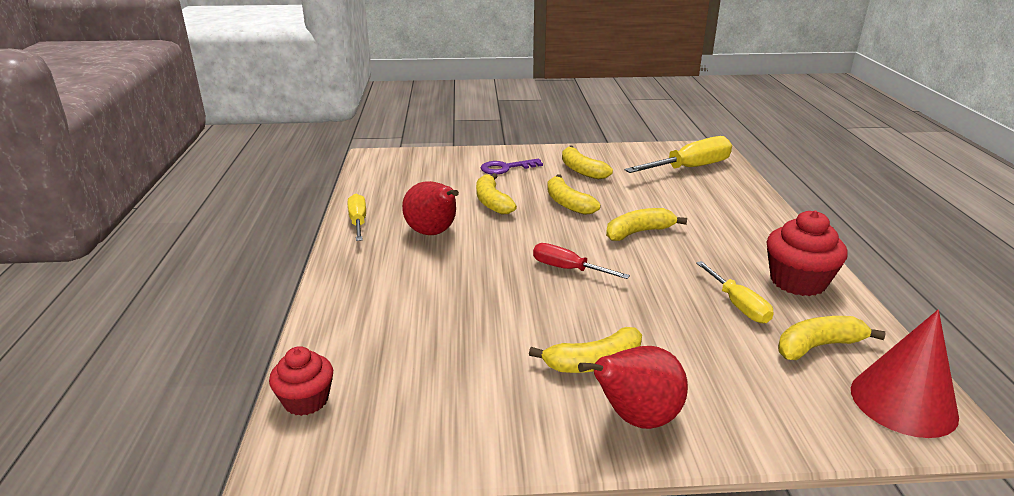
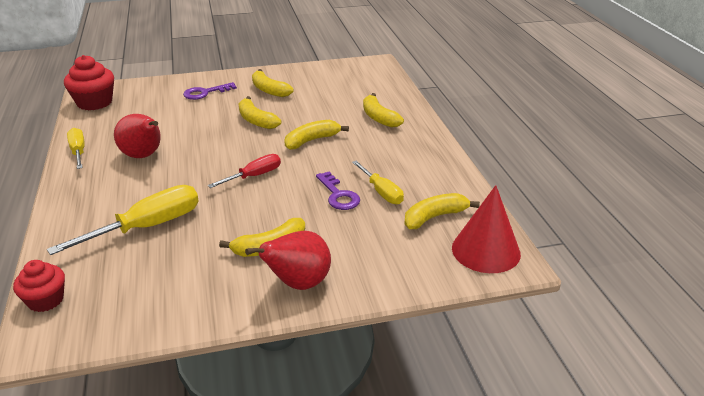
camera: 10 degrees left, 5 degrees up
yellow banana [476,173,517,215] -> yellow banana moved to [363,93,404,128]
red screwdriver [533,243,630,279] -> red screwdriver turned 120 degrees clockwise [208,154,281,188]
yellow screwdriver [625,136,732,173] -> yellow screwdriver moved to [47,185,199,255]
red cupcake [767,211,848,296] -> red cupcake moved to [64,55,114,110]
none -> purple key [316,172,360,210]

